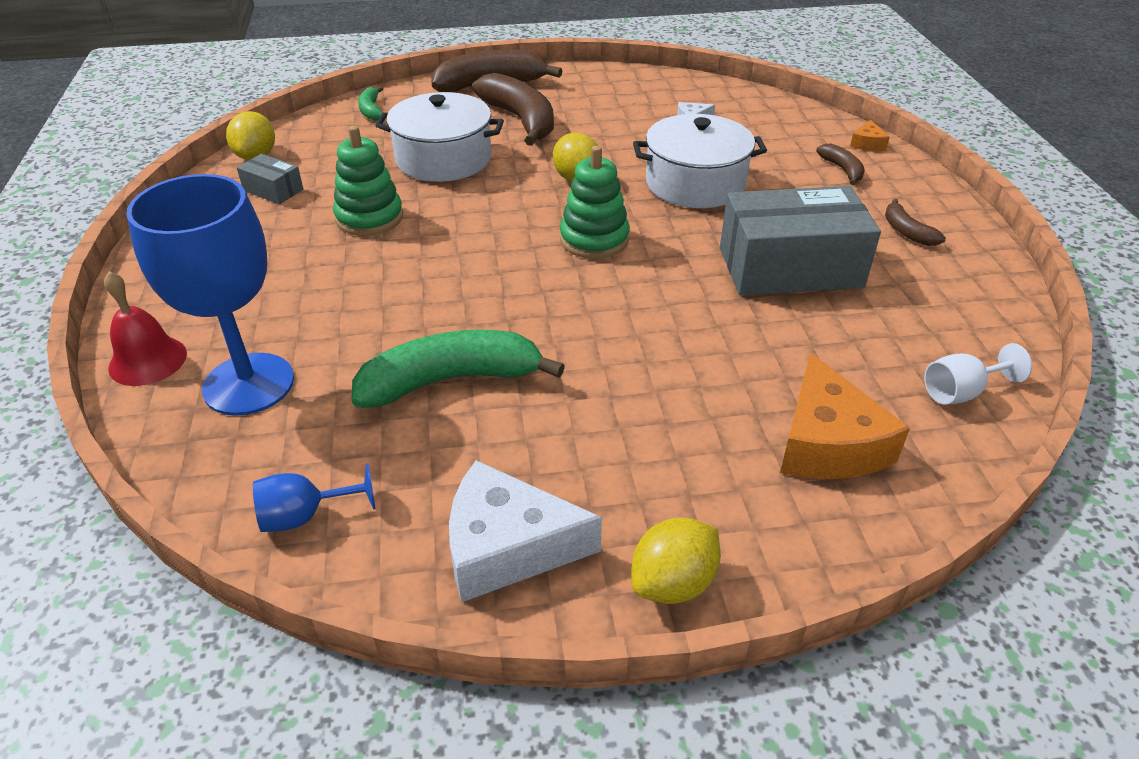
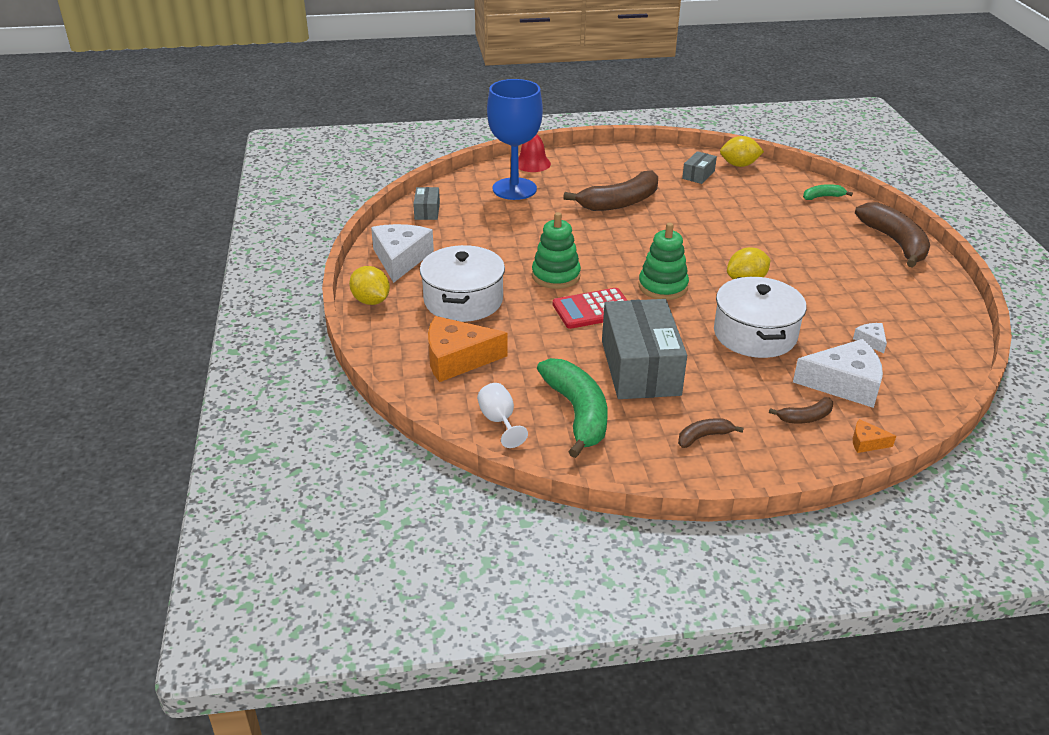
camera: 90 degrees right, 5 degrees down
blue goblet [253,463,376,532] -> grey box [413,187,440,220]
green stacking toy [333,126,403,236] -> green stacking toy moved to [532,212,581,289]
green banana [351,330,565,408] -> green banana moved to [537,358,608,458]
white pot [375,92,504,182] -> white pot moved to [420,245,505,322]
brown banana [472,73,554,146] -> brown banana moved to [563,171,658,211]
none -> red calculator [553,288,628,329]
none -> white cheese [793,339,883,408]

